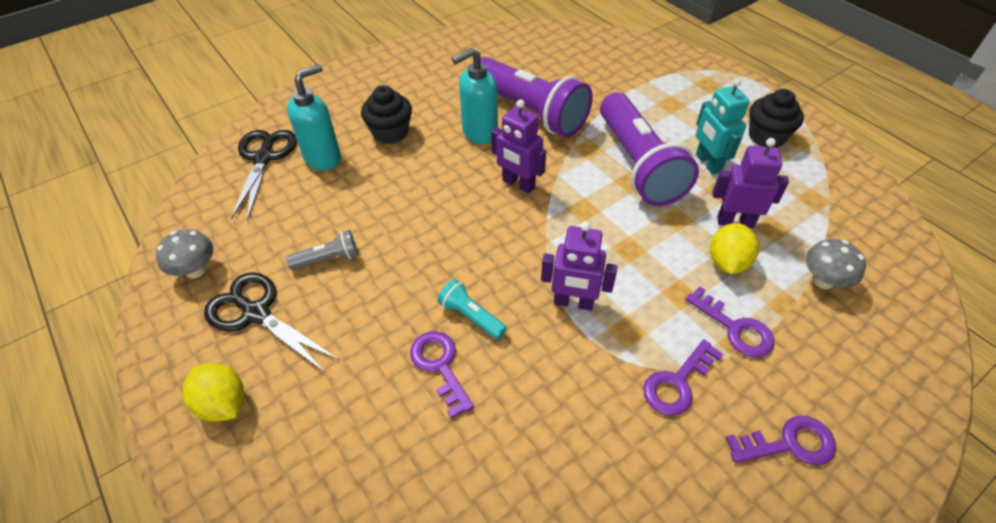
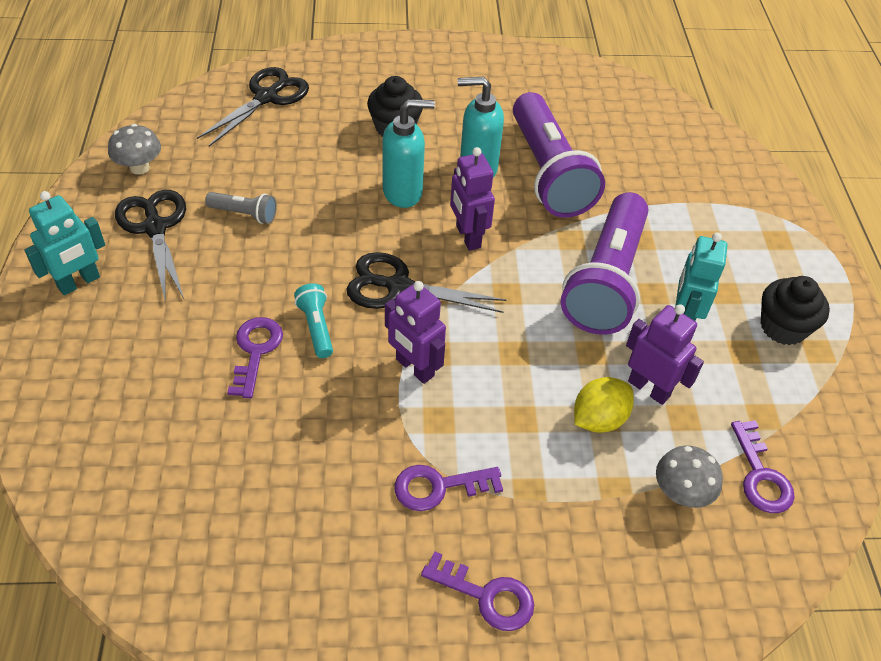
camera: 30 degrees right, 0 degrees up
yellow lemon [182,363,244,422] -> turquoise robot [25,191,105,295]
turquoise soap dispenser [287,64,341,170] -> turquoise soap dispenser moved to [382,99,435,208]
purple key [685,287,774,357] -> purple key moved to [731,420,795,513]
none -> black scissors [347,252,506,313]

